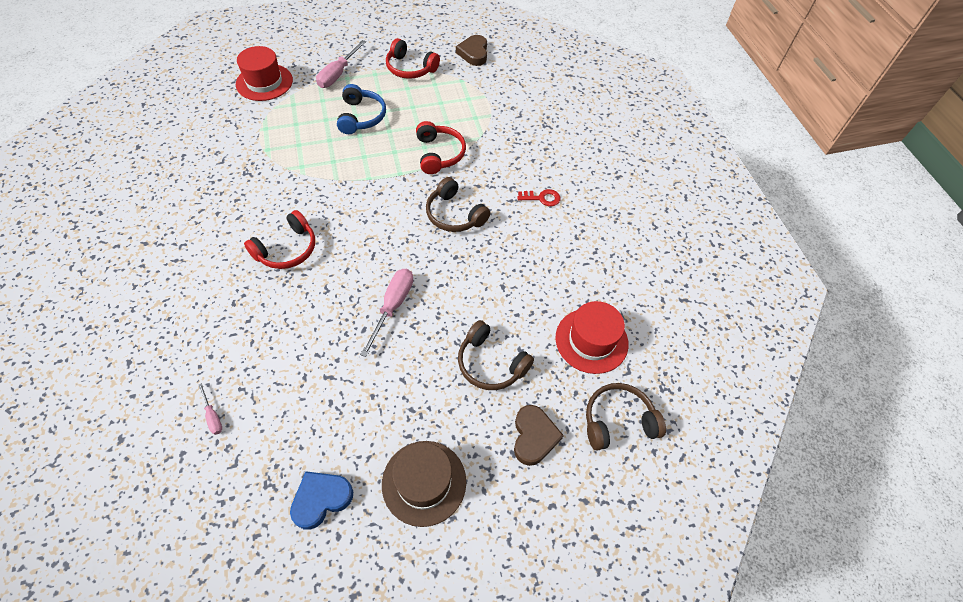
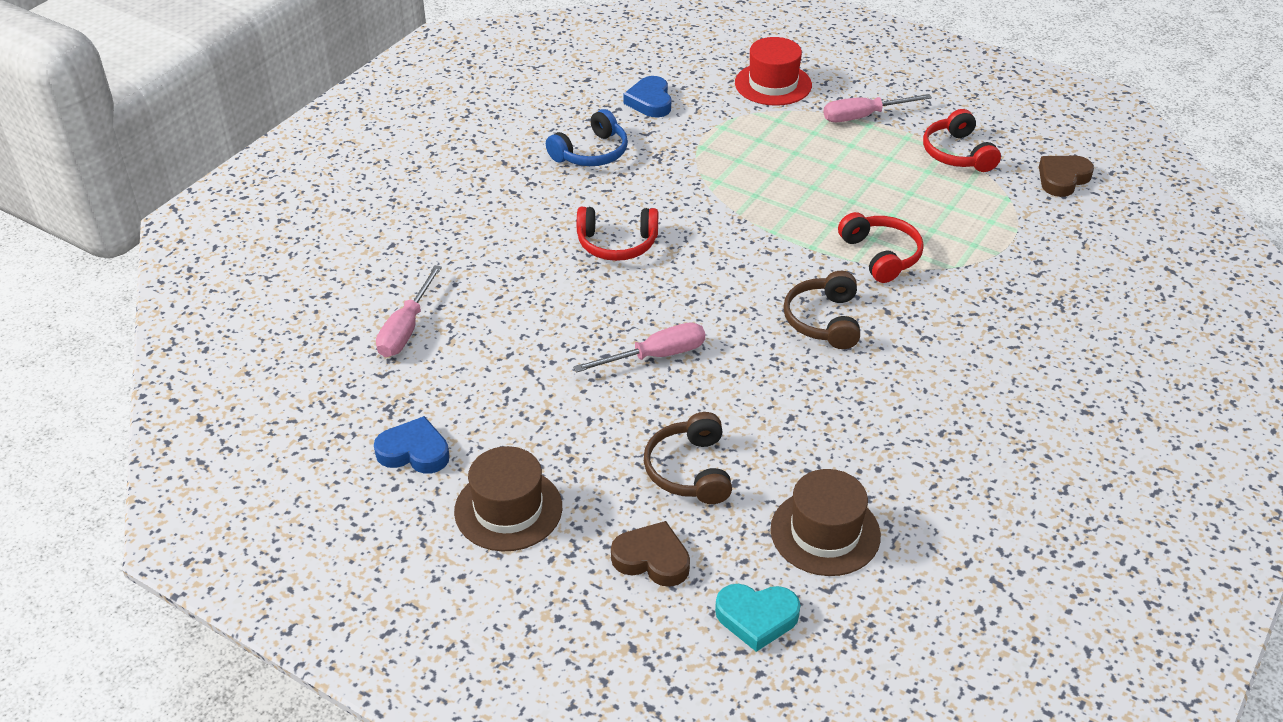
camera: 50 degrees right, 15 degrees down
pink screwdriver [199,383,222,435] -> pink screwdriver [376,265,442,357], size x1.94
blue headphones [337,84,386,134] -> blue headphones moved to [546,109,628,166]
red headphones [416,121,466,174] -> red headphones turned 60 degrees counterclockwise [838,212,924,283]
brown heart [514,405,564,466] -> brown heart turned 120 degrees counterclockwise [611,521,690,587]
red key [517,189,561,206] -> none
red hat [556,301,629,374] -> brown hat [770,469,881,576]
brown headphones [586,383,666,451] -> turquoise heart [715,584,800,652]
none -> blue heart [623,76,671,117]

